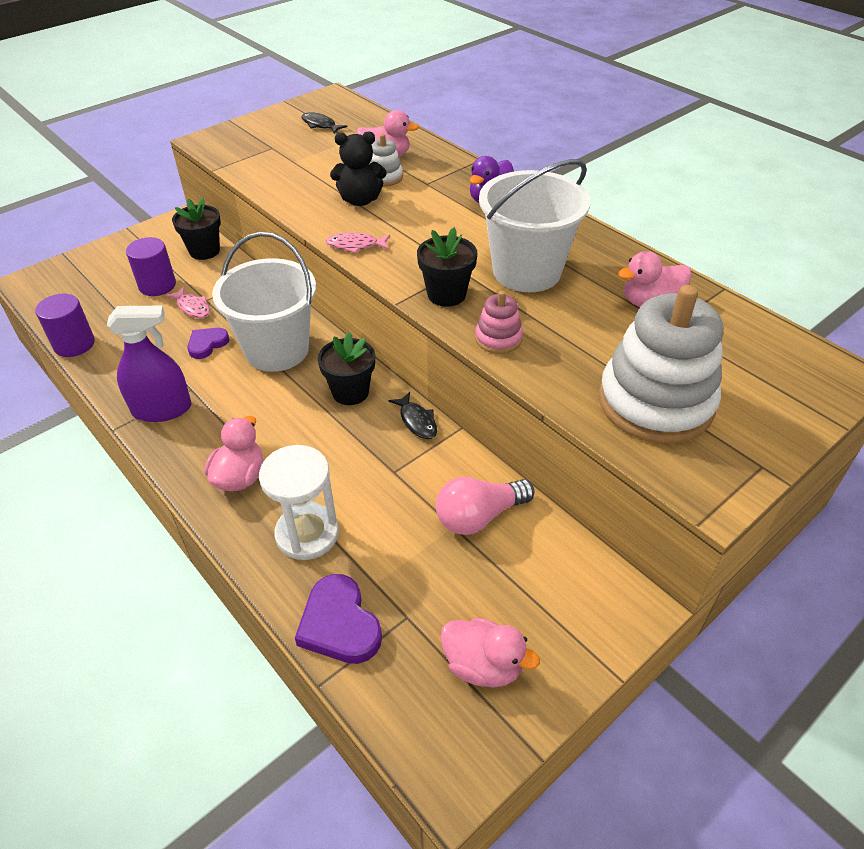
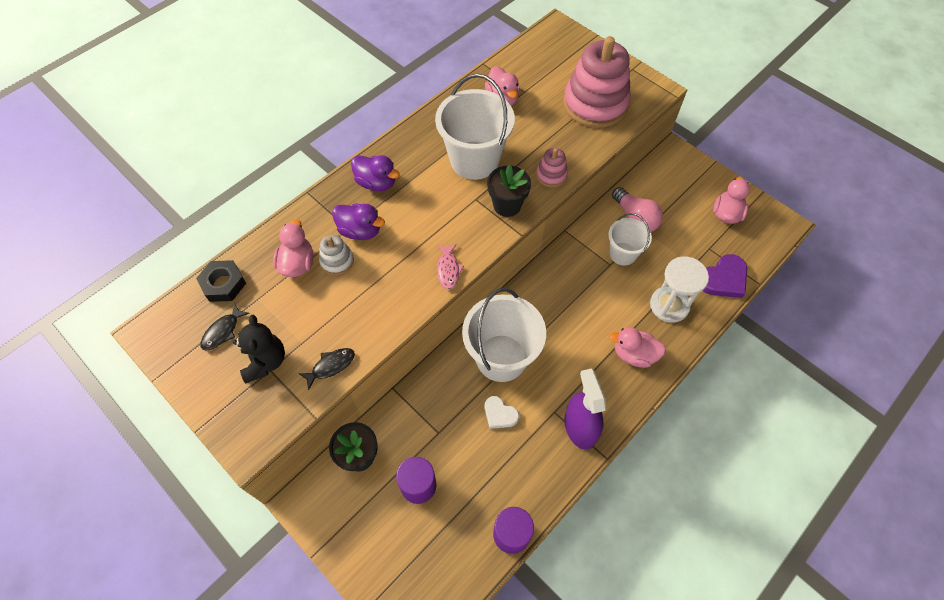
camera: 95 degrees left, 15 degrees up
pink fish [165,286,210,318] -> none
purple heart [187,328,229,359] -> white heart [485,396,519,429]
black flower pot [318,332,375,405] -> none
black teddy bear [330,131,387,206] -> black teddy bear moved to [233,314,285,383]
black fish [388,392,437,439] -> black fish moved to [298,348,355,390]
white stacking toy [599,285,723,444] -> pink stacking toy [563,36,631,128]
none -> black nut [196,260,246,302]
none -> purple duck [332,204,385,240]
none -> white bucket [608,213,652,266]

